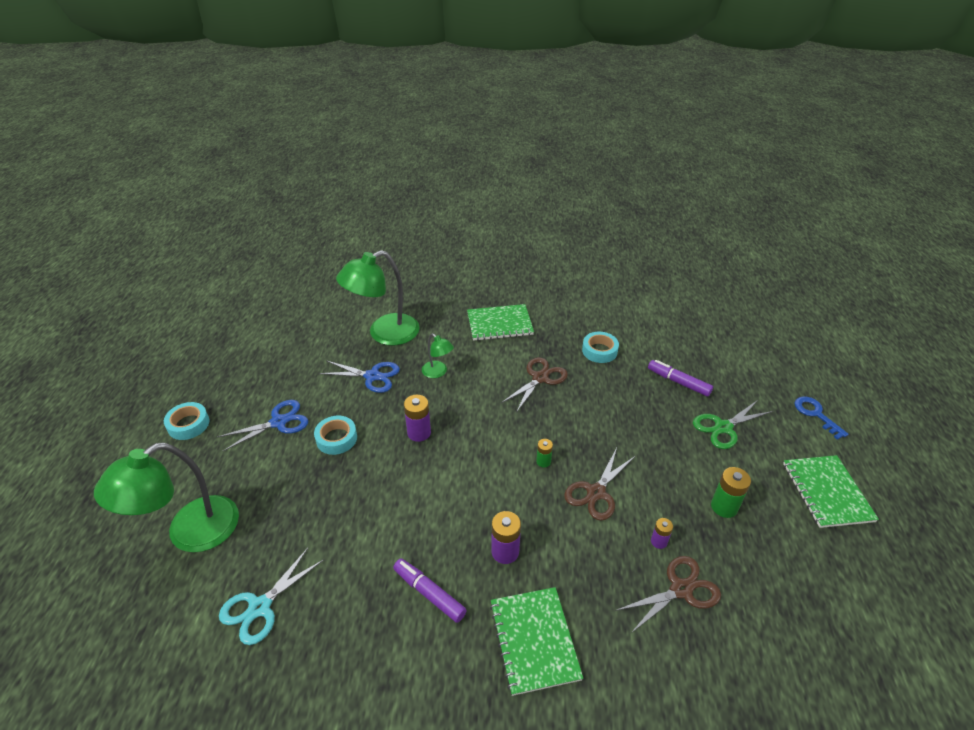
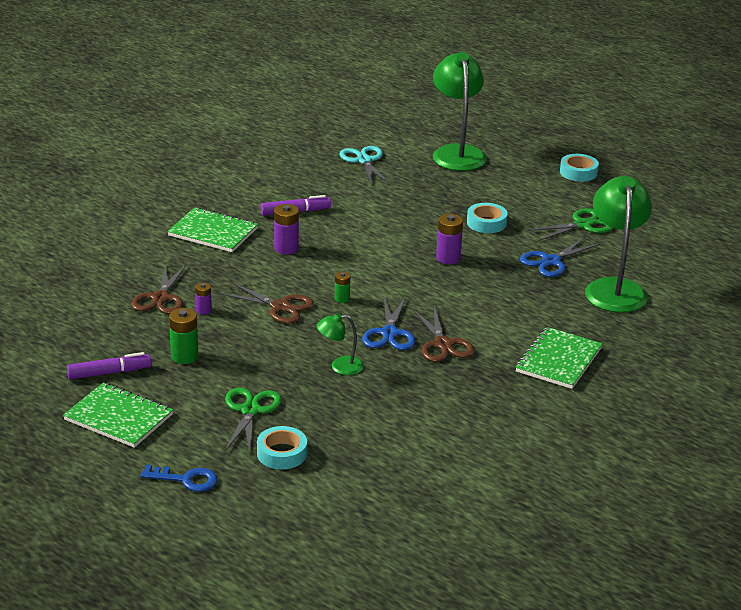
camera: 125 degrees right, 10 degrees down
blue scissors [217,400,308,451] -> blue scissors moved to [362,297,415,350]
green lamp [422,334,454,378] -> green lamp moved to [317,313,364,375]
brown scissors [564,448,635,521] -> brown scissors turned 135 degrees clockwise [220,282,314,324]
turquoise tape [582,332,619,363] -> turquoise tape moved to [257,426,307,470]
purple marker [648,360,713,397] -> purple marker moved to [67,352,152,380]
none -> green scissors [528,208,613,241]

